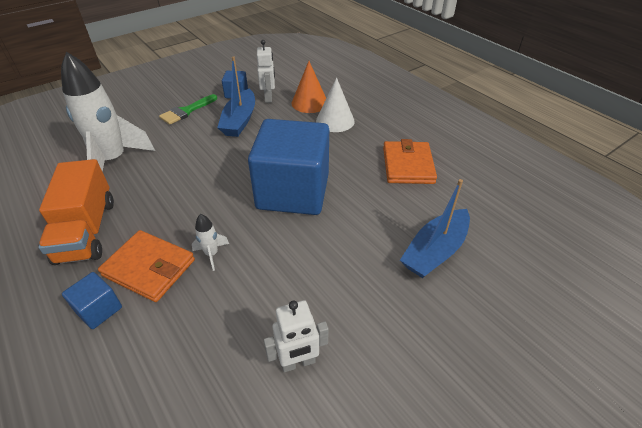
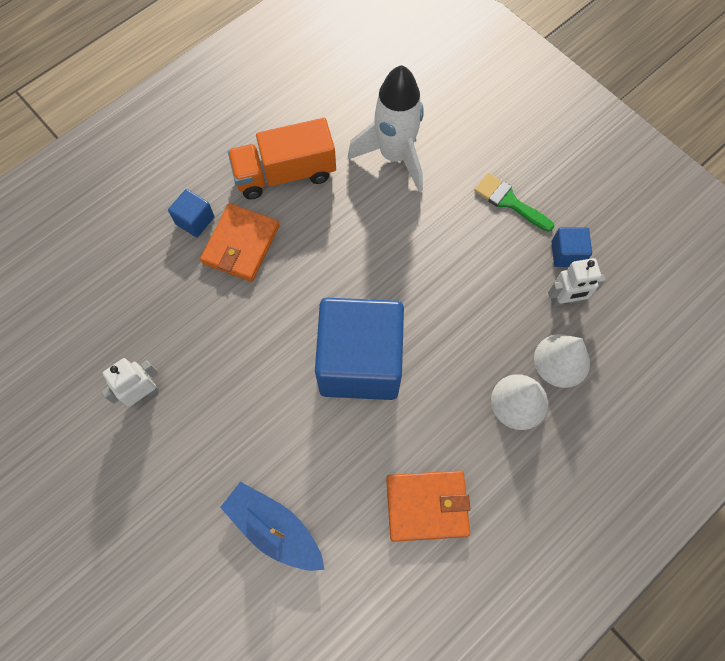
camera: 85 degrees right, 25 degrees up
white rocket [192,214,229,271] -> none
blue boat [217,56,255,137] -> none
white robot [264,300,329,372] -> white robot turned 75 degrees clockwise [101,358,159,407]
orange cone [292,61,326,113] -> white cone [534,334,590,388]

